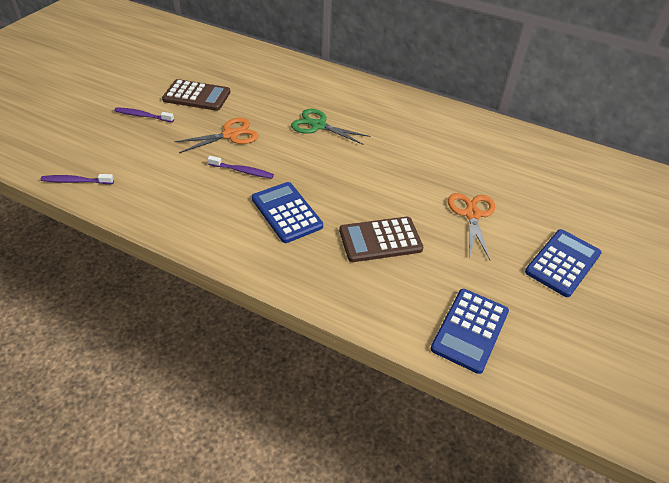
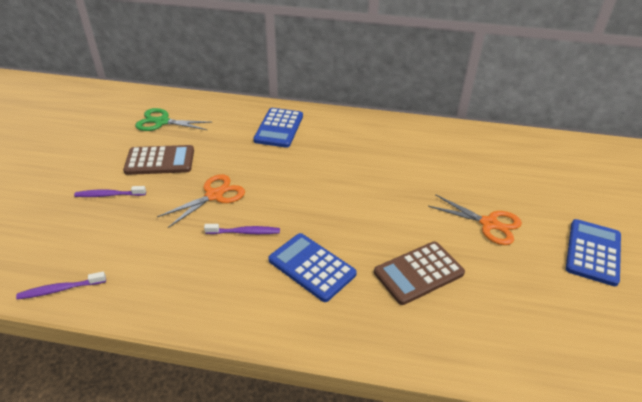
camera: 15 degrees left, 5 degrees down
green scissors [291,109,371,145] -> green scissors moved to [135,108,212,131]
blue calculator [430,289,509,374] -> blue calculator moved to [253,108,303,148]
orange scissors [448,193,495,260] -> orange scissors turned 135 degrees clockwise [428,194,522,245]

